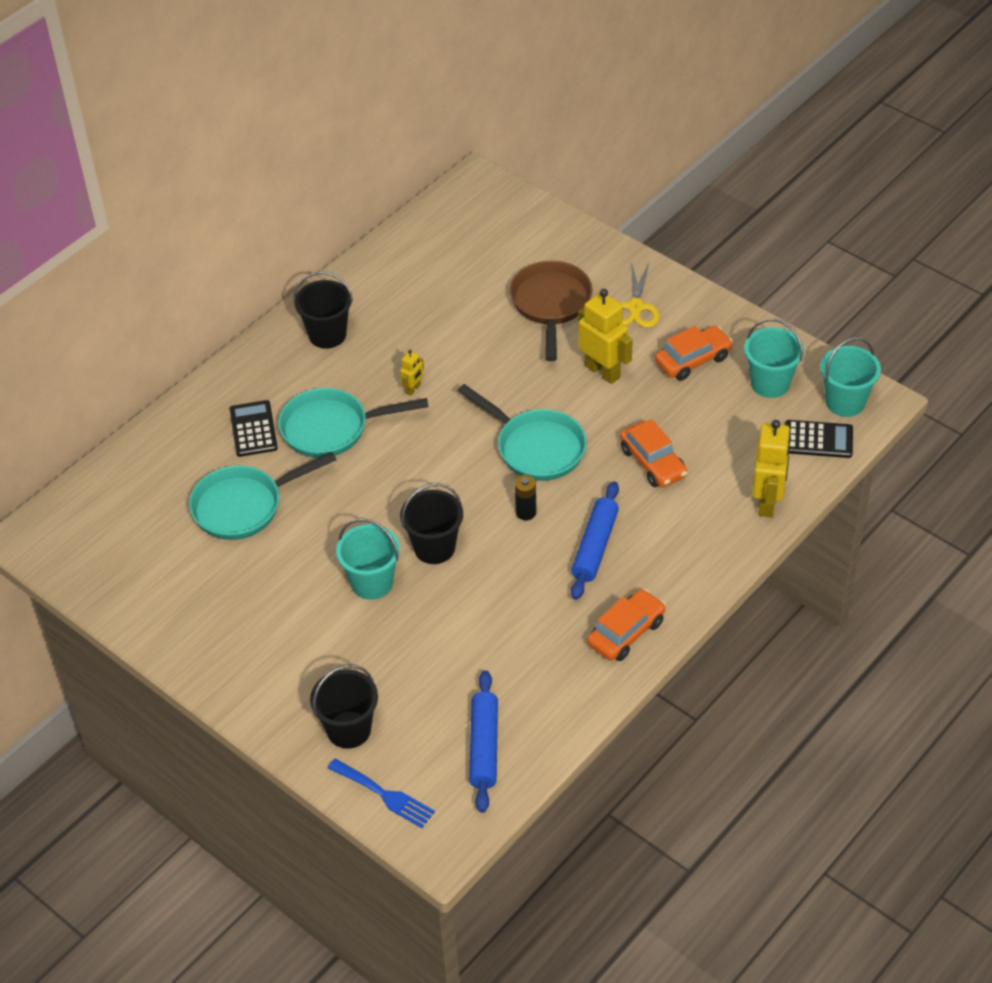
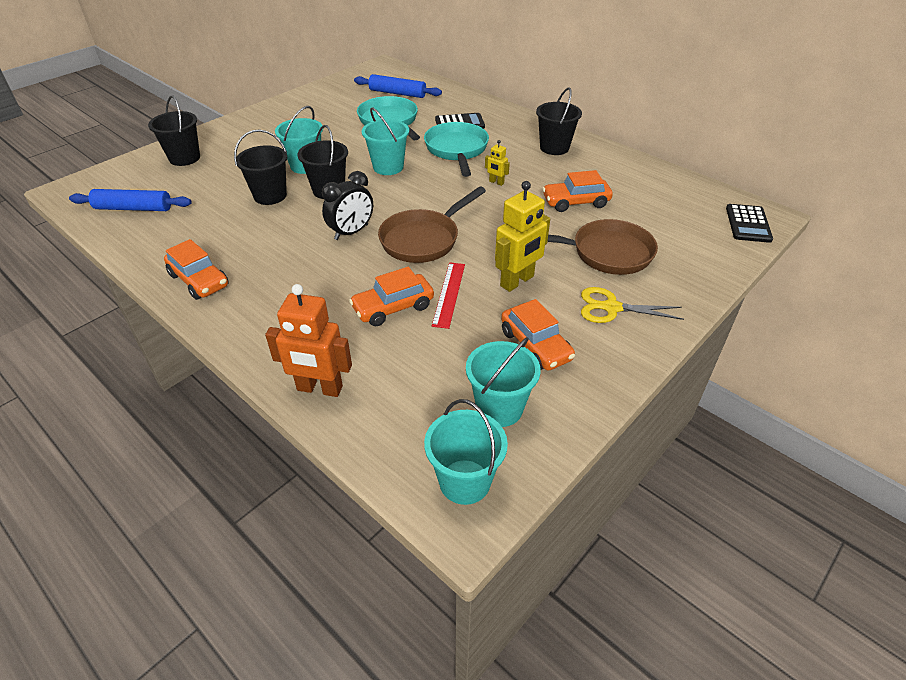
camera: 90 degrees right, 5 degrees down
blue fork [328,758,435,828] -> none
turquoise pan [458,384,587,481] -> brown pan [378,186,486,263]
black battery [515,475,537,520] -> black clock [322,171,373,240]
blue rolling pin [571,481,619,600] -> blue rolling pin moved to [354,74,442,98]
yellow robot [752,420,791,517] -> orange robot [265,284,352,397]
black calculator [785,420,853,458] -> black calculator moved to [726,204,773,243]
none -> black bucket [234,129,287,205]
none -> turquoise bucket [362,107,409,175]
none -> red ruler [432,262,465,329]
none -> orange car [542,170,613,212]

